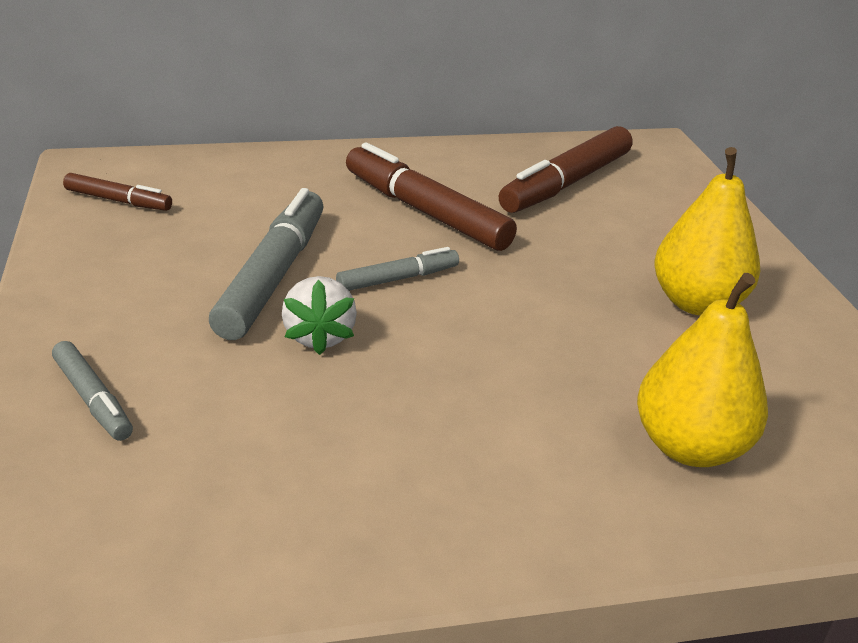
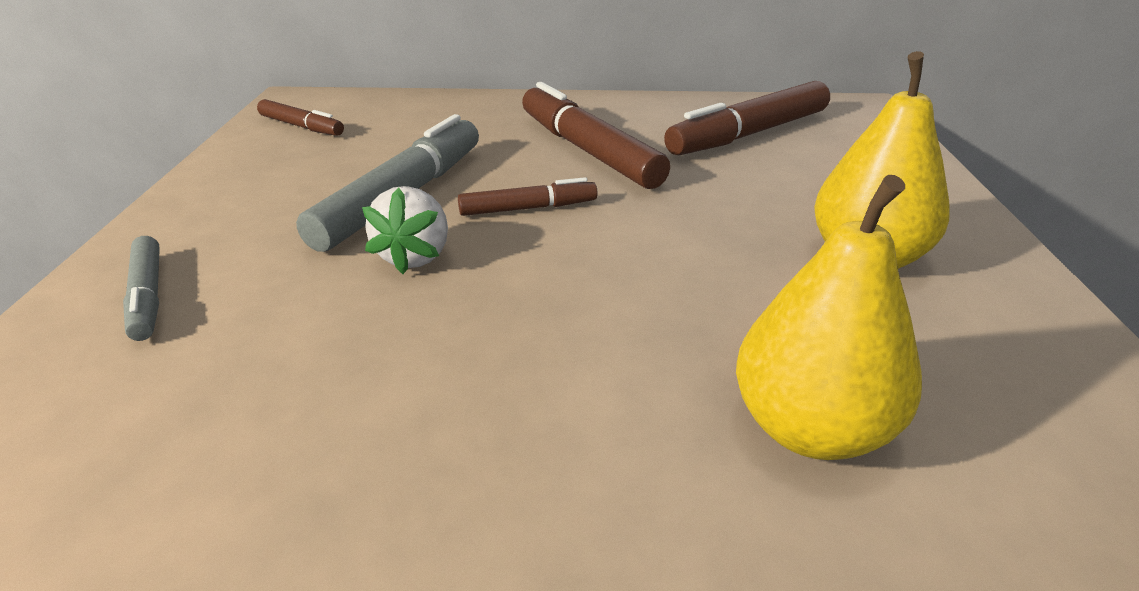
camera: 15 degrees right, 0 degrees up
grey marker [336,247,459,291] -> brown marker [458,177,598,216]

